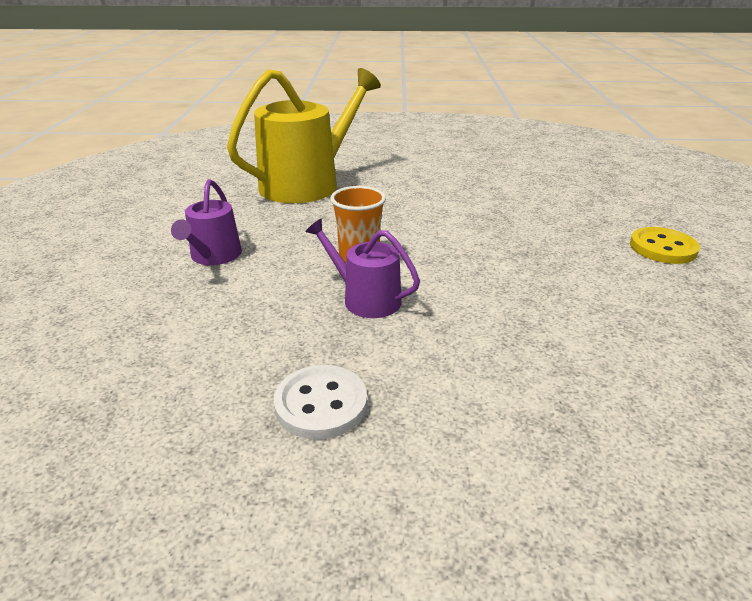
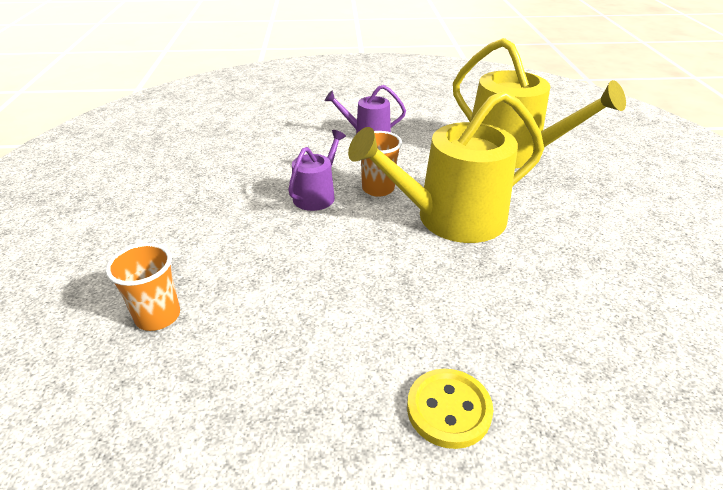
camera: 85 degrees right, 5 degrees up
white button [274,365,367,440] -> none
none -> orange cup [106,243,180,331]
none -> yellow watering can [348,91,544,243]

